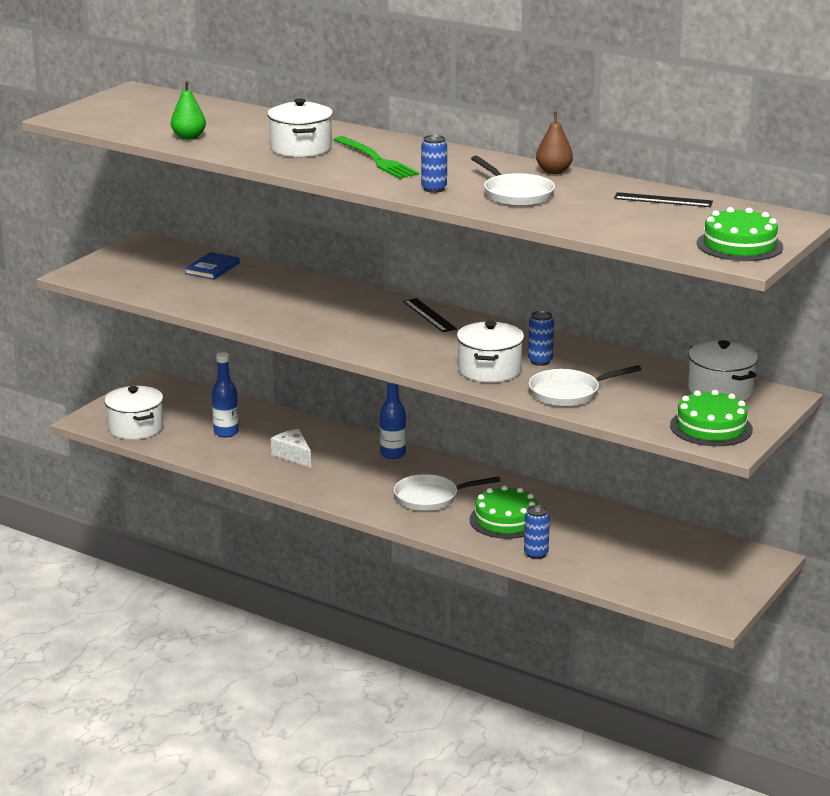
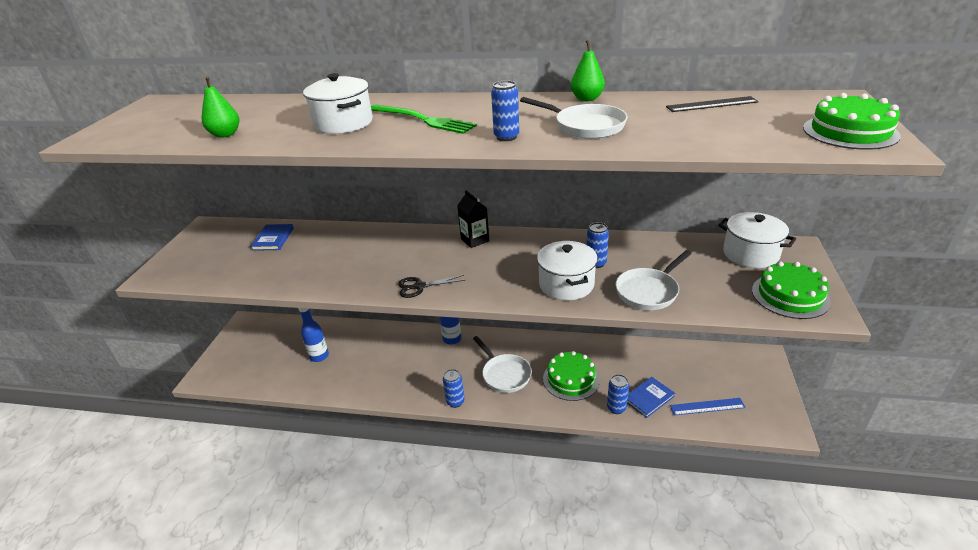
camera: 20 degrees left, 10 degrees up
white pot [104,386,163,440] -> none
white cheese [271,429,311,468] -> none
white pan [394,474,500,511] -> white pan turned 90 degrees counterclockwise [473,336,532,393]
black ruler [403,298,457,332] -> black carton [457,190,489,248]
brown pear [536,112,573,174] -> green pear [571,40,605,101]
none -> black scissors [398,275,465,298]
none -> blue can [443,369,465,408]
none -> blue book [627,377,675,418]
none -> blue ruler [670,398,746,415]

